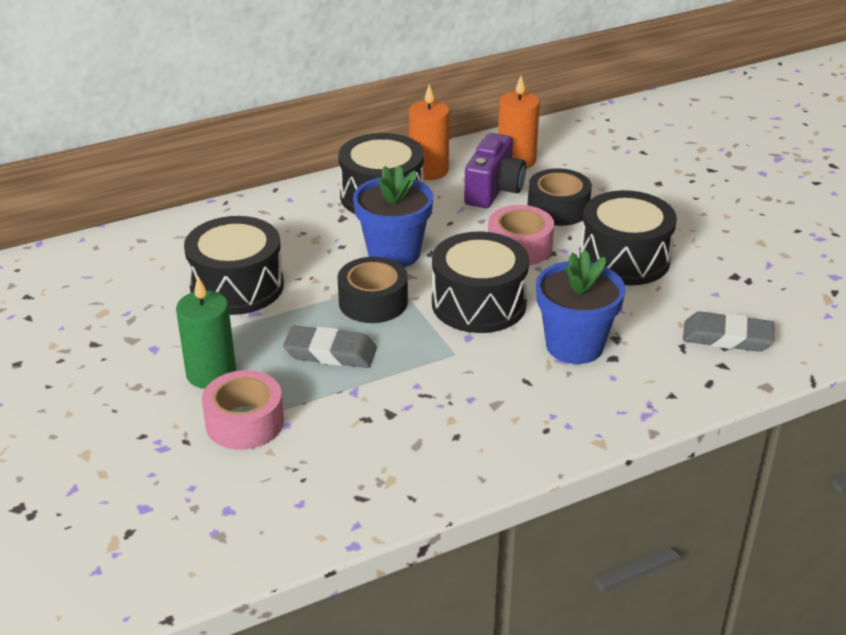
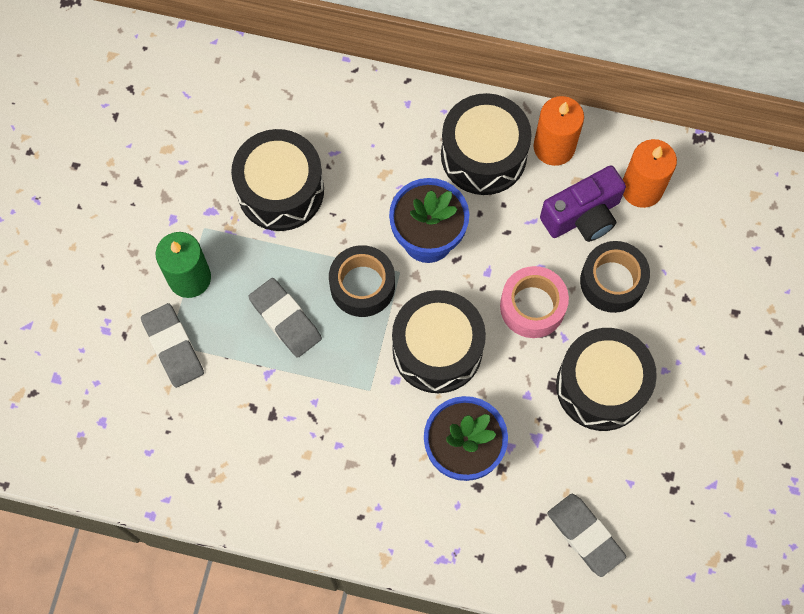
camera: 40 degrees right, 35 degrees up
pink tape [202,370,284,450] -> grey eraser [141,303,204,388]

